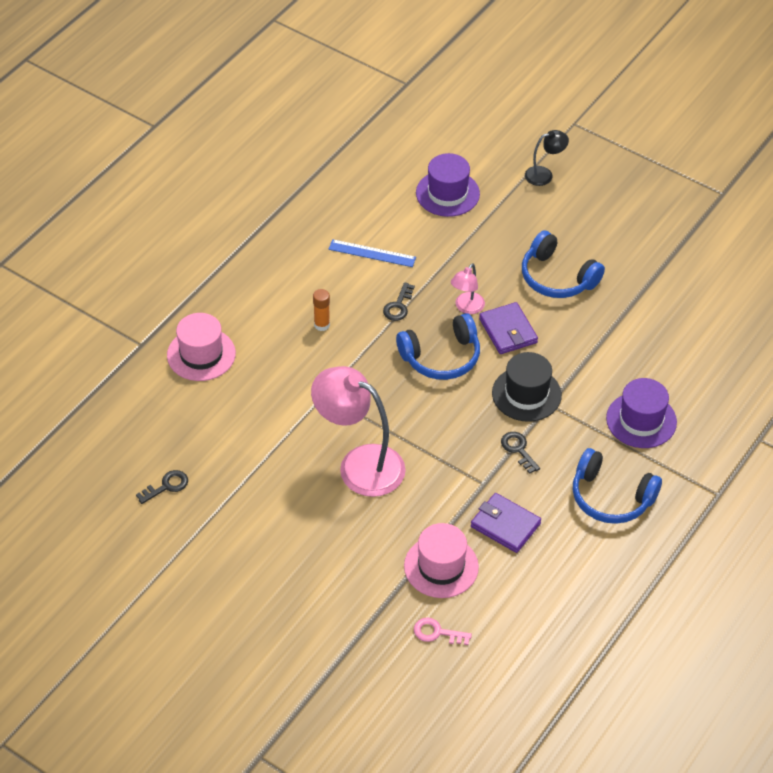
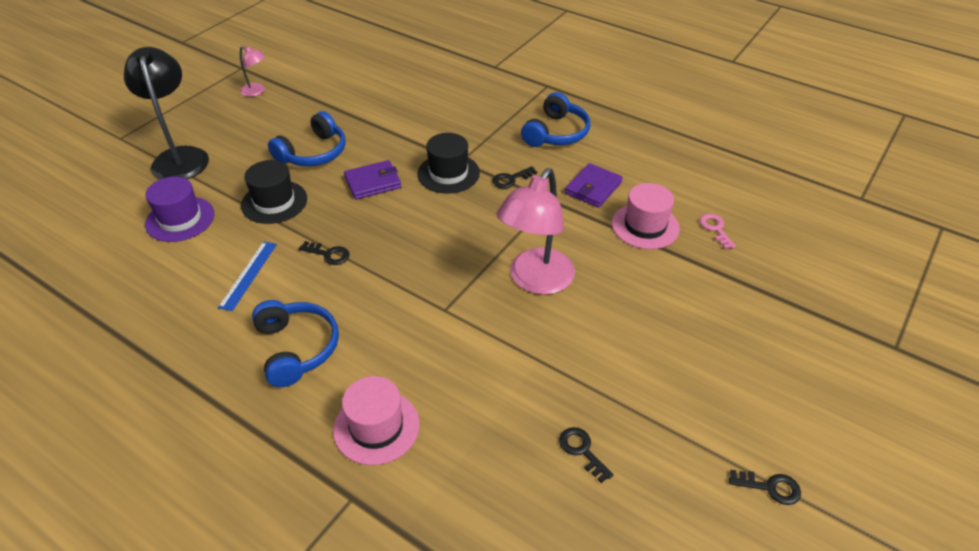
camera: 90 degrees left, 5 degrees down
orange glue stick [313,289,330,331] -> none
blue headphones [396,313,480,380] -> blue headphones moved to [252,300,339,387]
pink key [414,617,472,645] -> pink key turned 150 degrees clockwise [699,213,736,249]
pink lamp [451,263,485,314] -> pink lamp moved to [240,46,266,97]
black lamp [525,130,569,186] -> black lamp [124,47,209,179], size x2.06
purple hat [606,378,677,448] -> none
none -> black hat [241,160,307,224]
none -> black key [729,470,801,505]

